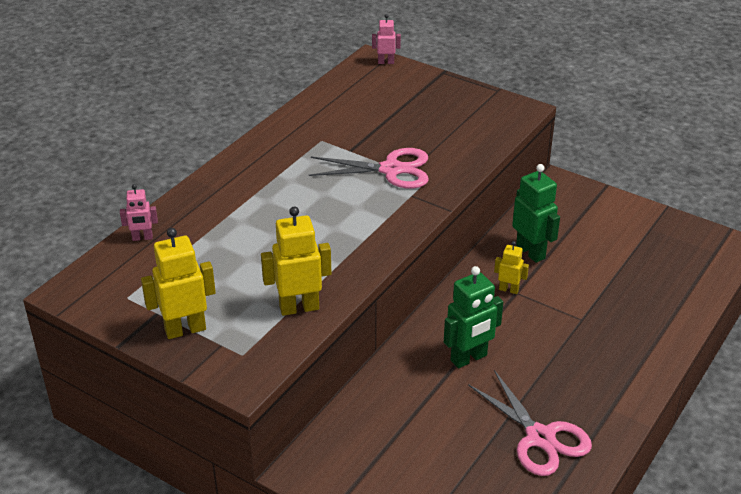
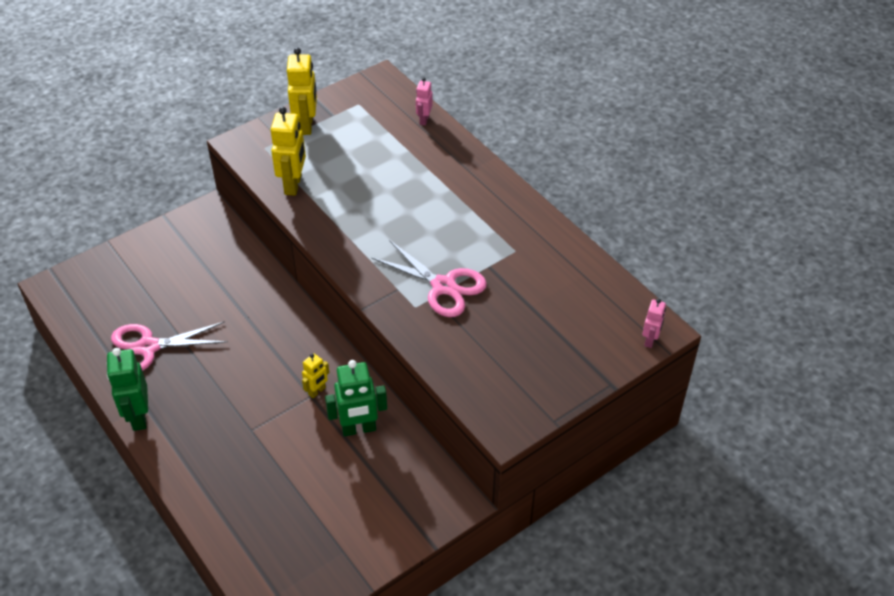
camera: 110 degrees right, 10 degrees up
pink scissors [309,148,429,189] -> pink scissors turned 75 degrees counterclockwise [371,240,487,317]
green robot [444,266,503,368] -> green robot moved to [107,348,148,431]

